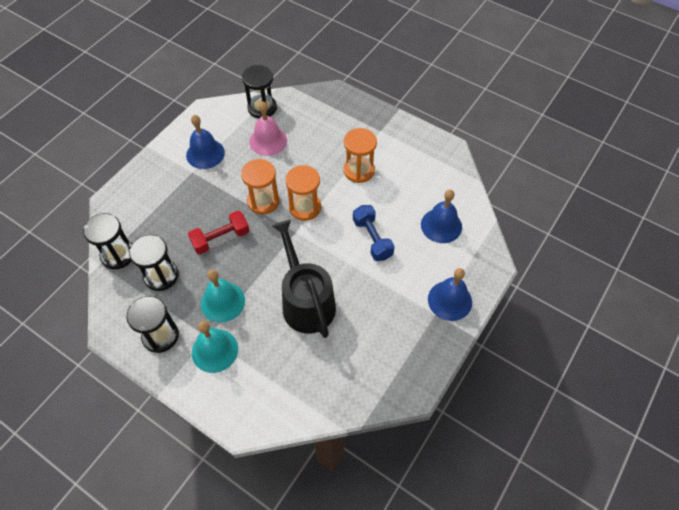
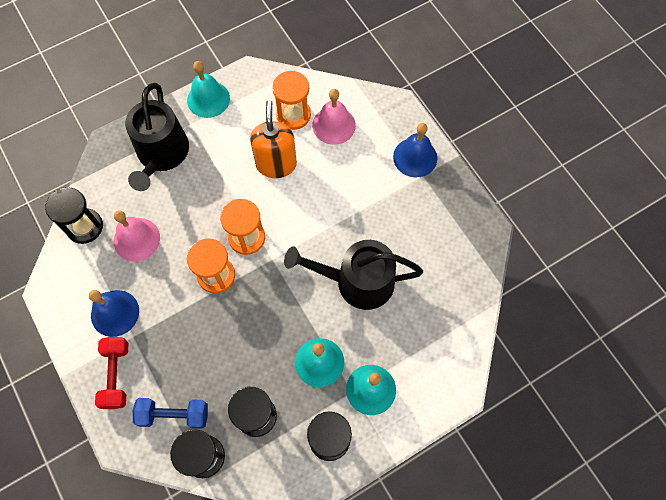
camera: 65 degrees left, 10 degrees up
red dumbbell [188,211,250,254] -> red dumbbell moved to [95,337,128,409]
orange hourglass [344,128,377,183] -> orange hourglass moved to [272,71,311,130]
blue dumbbell [353,205,395,261] -> blue dumbbell moved to [133,398,208,429]
blue bell [421,190,462,243] -> pink bell [312,89,356,145]
none -> black watering can [125,83,189,191]
none -> turquoise bell [187,61,230,118]
none -> orange soap dispenser [250,100,297,178]

